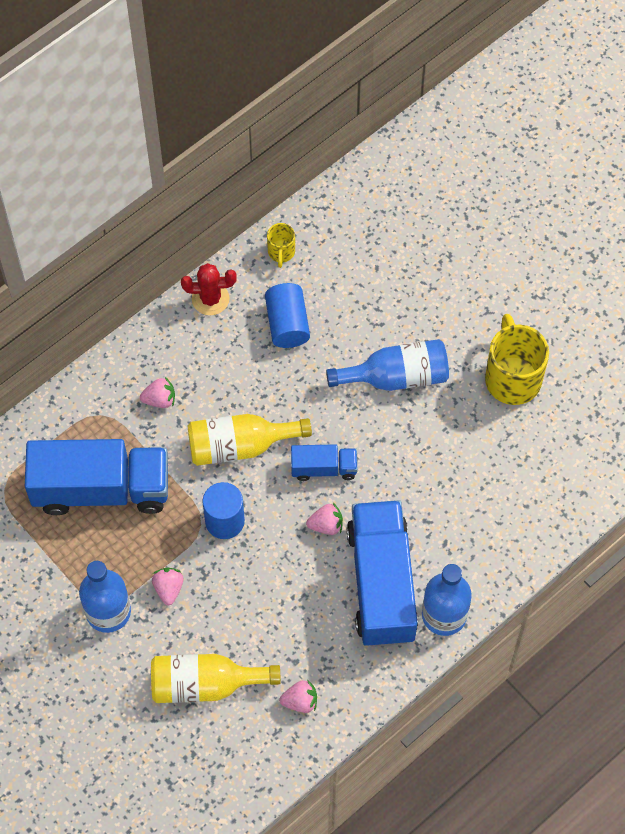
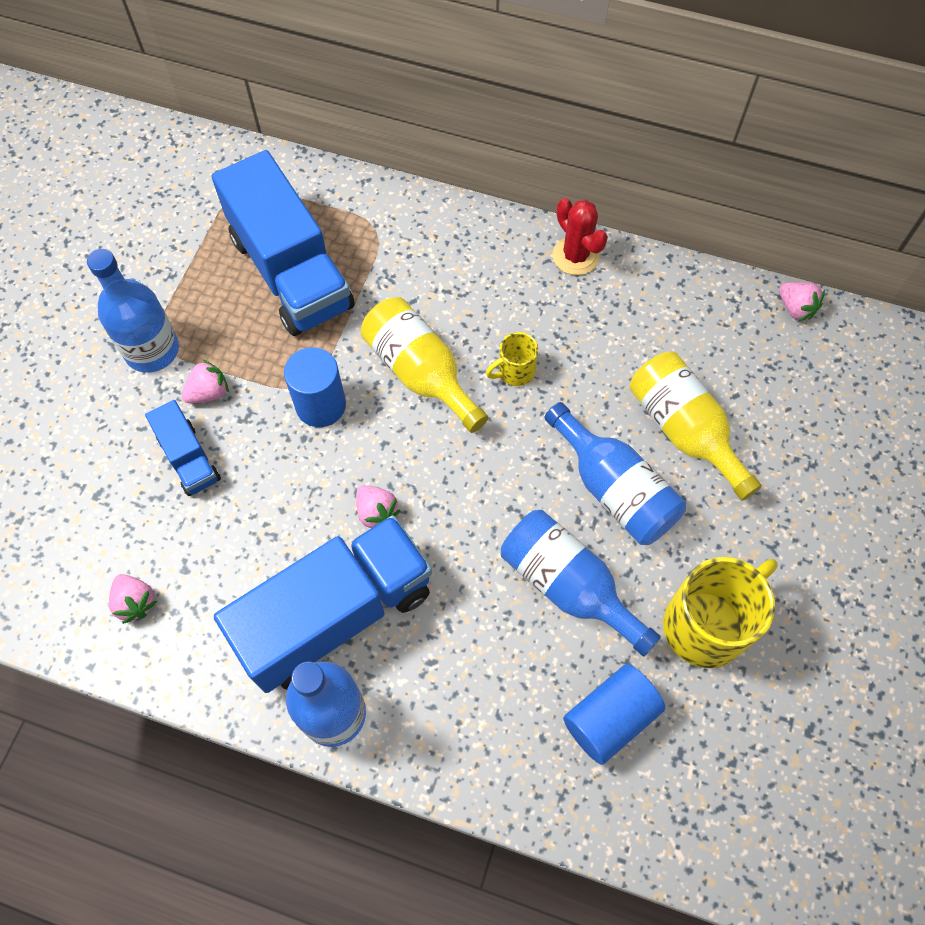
camera: 60 degrees right, 0 degrees up
pink strawberry [140,377,175,408] -> pink strawberry moved to [779,282,825,322]
yellow bottle [151,654,281,703] -> yellow bottle moved to [630,352,762,501]
blue cylinder [265,283,310,348] -> blue cylinder moved to [563,664,665,765]
yellow mug [267,223,295,268] -> yellow mug moved to [486,332,538,386]
blue truck [291,444,358,481] -> blue truck moved to [145,400,221,496]
none -> blue bottle [501,510,661,656]

